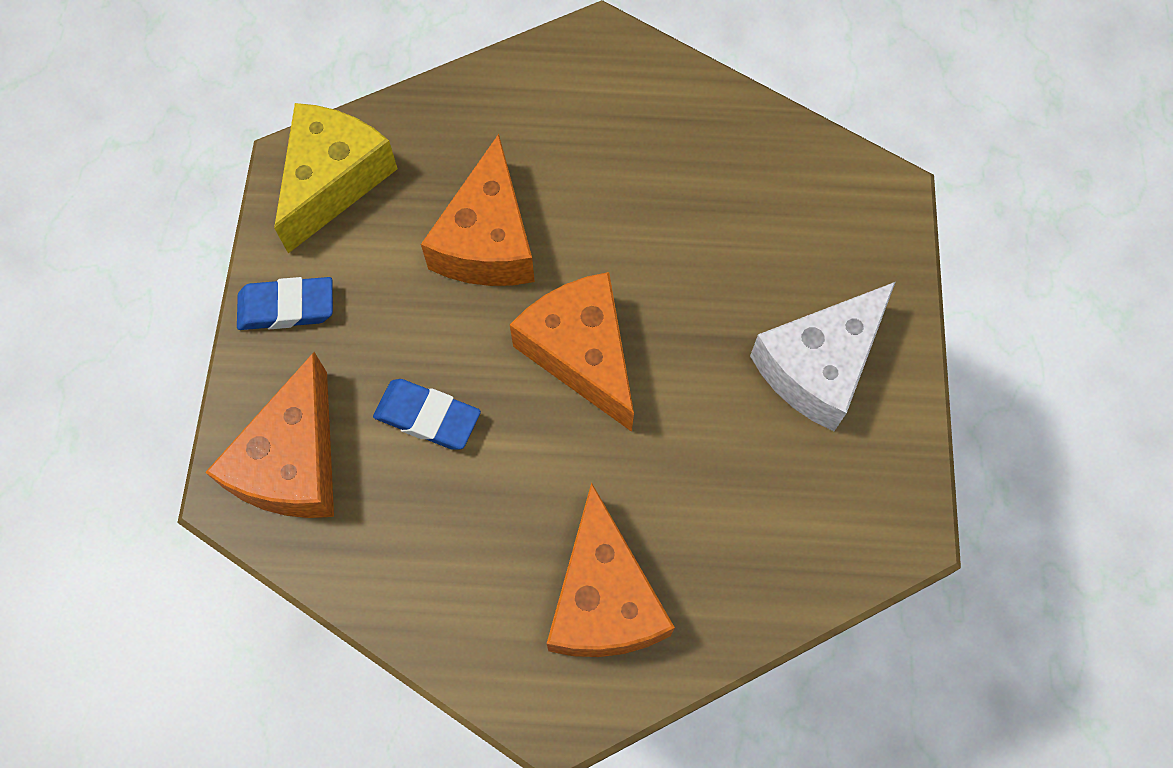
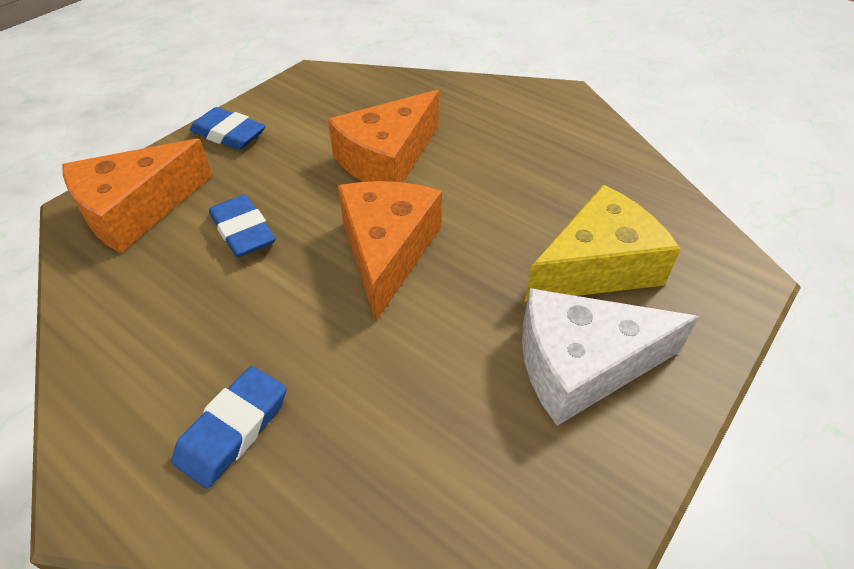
camera: 35 degrees right, 20 degrees down
yellow cheese [274,103,398,253] -> yellow cheese moved to [525,185,681,302]
orange cheese [547,482,675,657] -> blue eraser [172,366,286,489]

